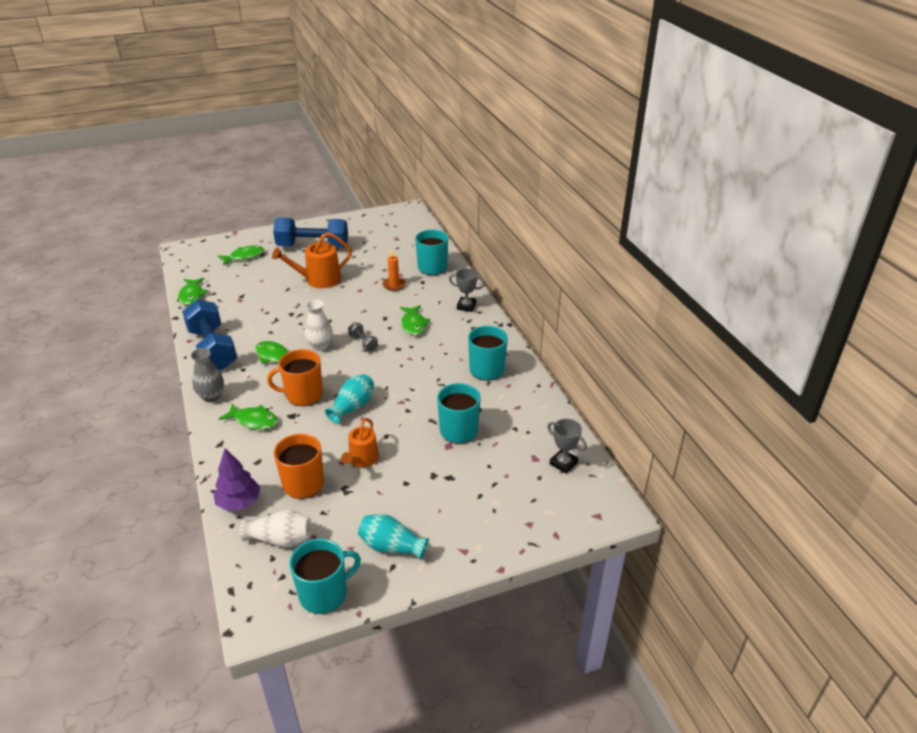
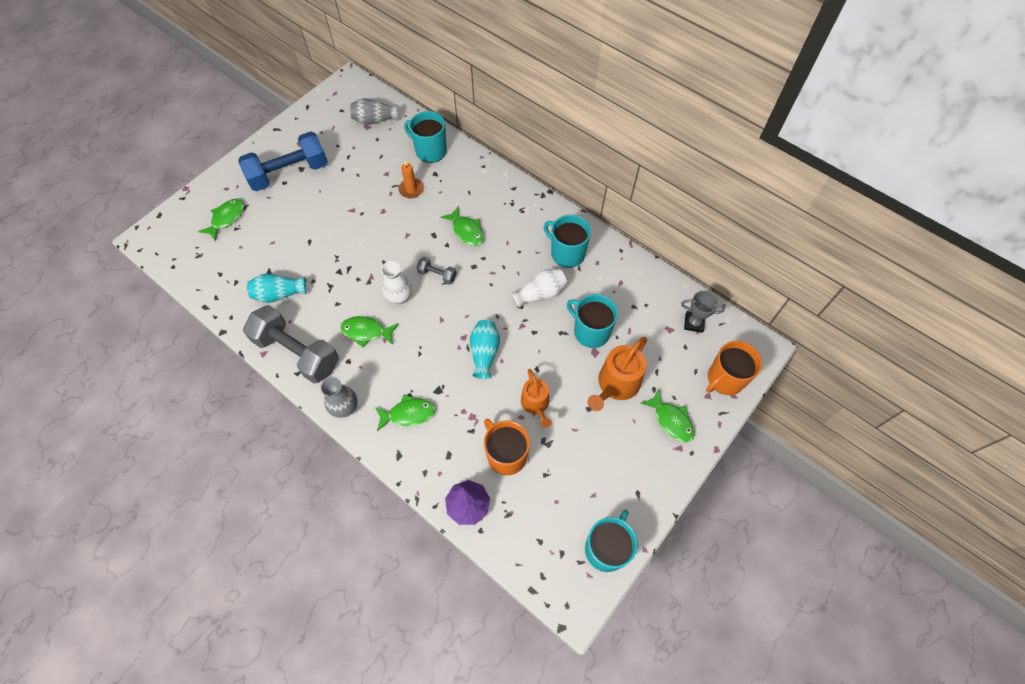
camera: 30 degrees left, 25 degrees up
green fish [178,278,208,305] -> green fish moved to [641,389,695,442]
blue dumbbell [182,299,237,371] -> grey dumbbell [243,305,339,384]
white vase [240,510,312,547] -> white vase moved to [512,269,567,308]
orange mug [267,349,323,406] -> orange mug moved to [706,341,762,395]
orange watering can [272,232,352,288] -> orange watering can moved to [588,337,647,411]
turquoise vase [358,514,429,560] -> turquoise vase moved to [247,274,306,303]
grey trophy [449,268,485,312] -> none
none -> grey vase [350,98,398,125]

